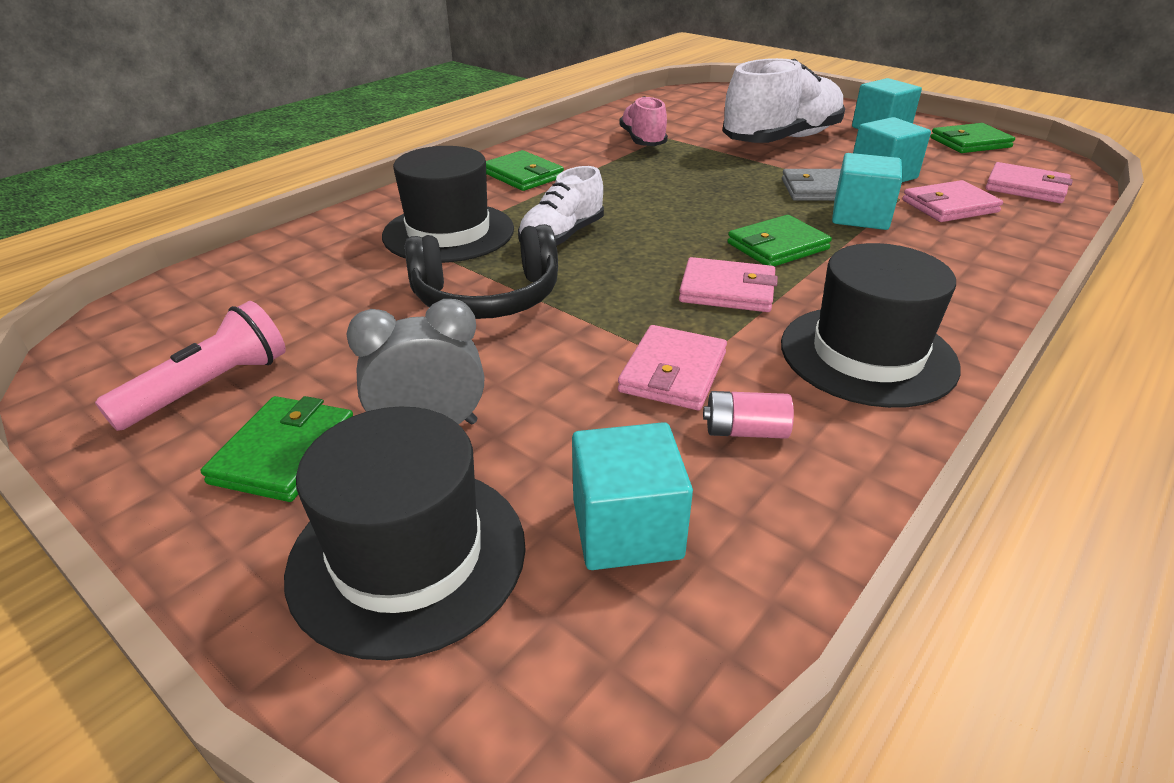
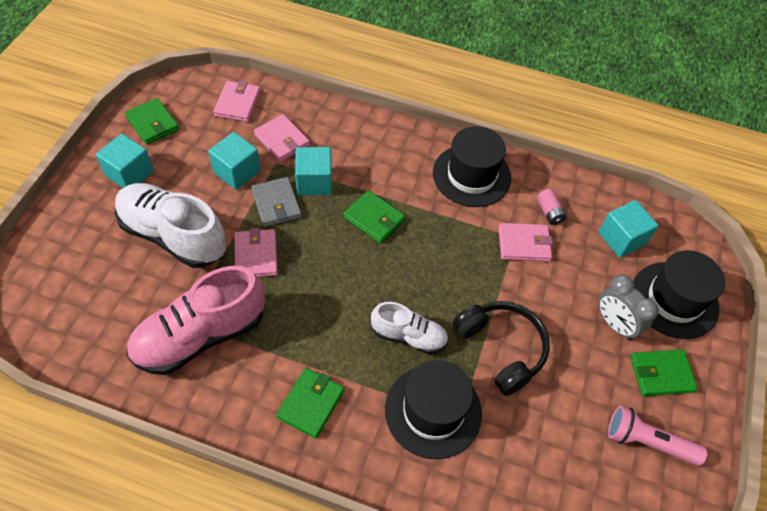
camera: 115 degrees left, 20 degrees up
pink shoe [619,96,668,146] -> pink shoe [127,266,265,375], size x1.76
pink wallet [679,257,778,312] -> pink wallet moved to [234,228,278,277]

